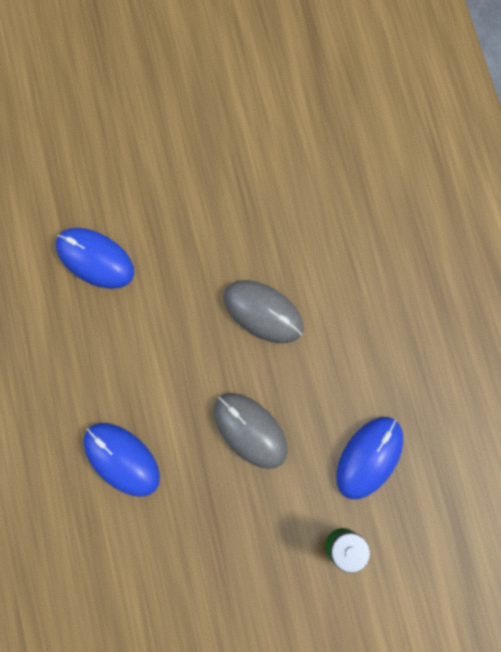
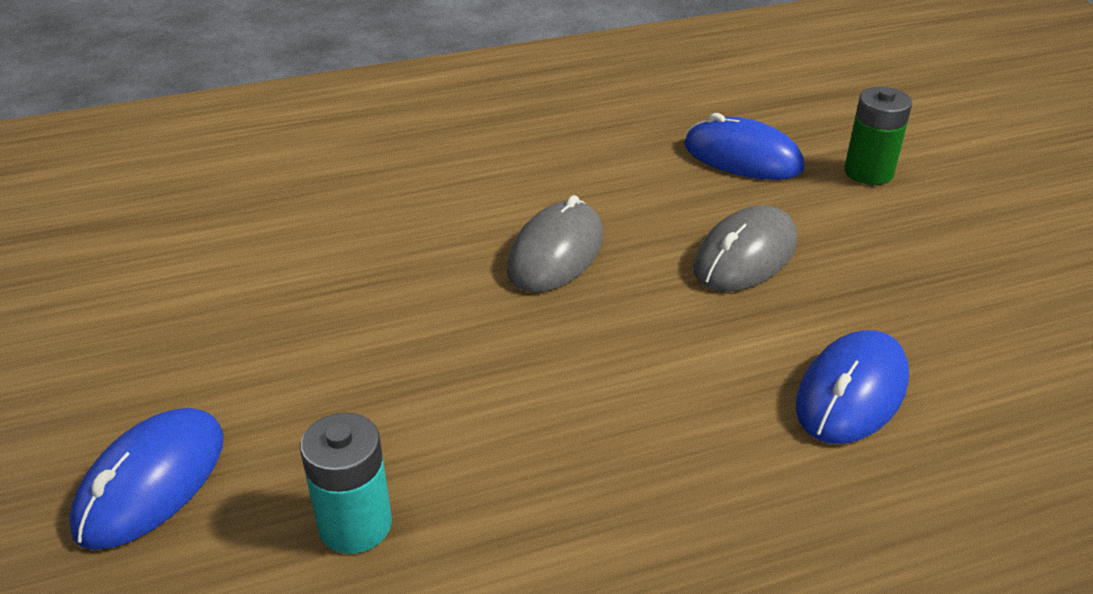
camera: 95 degrees left, 40 degrees down
blue mouse [56,228,134,289] -> blue mouse moved to [69,408,224,550]
none -> turquoise battery [300,413,392,554]

